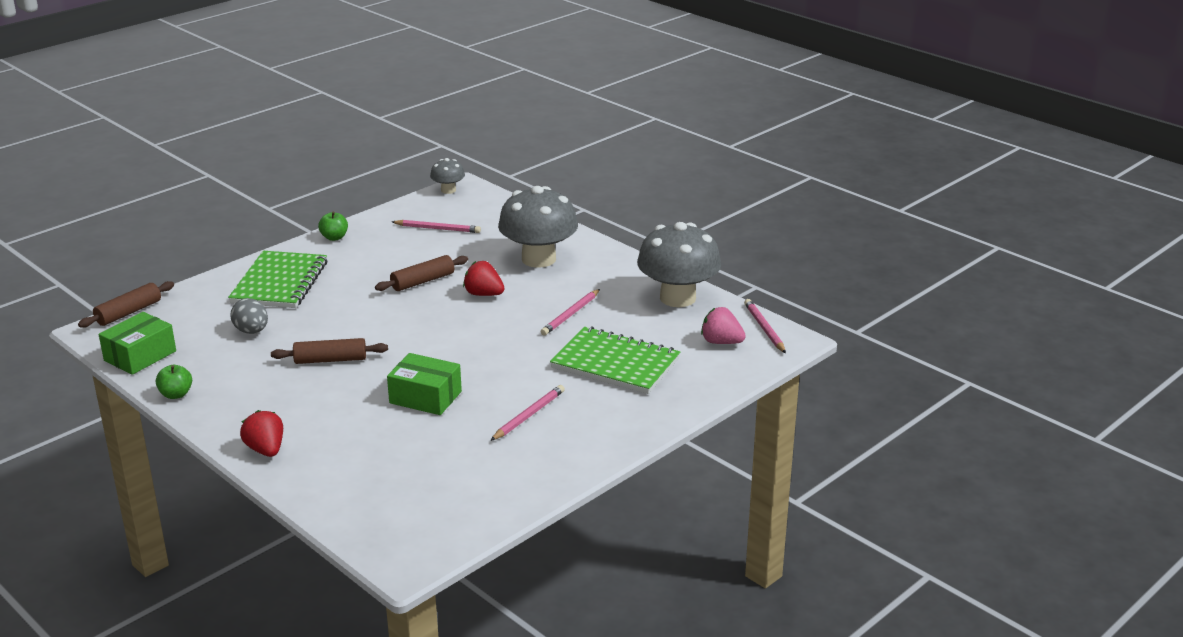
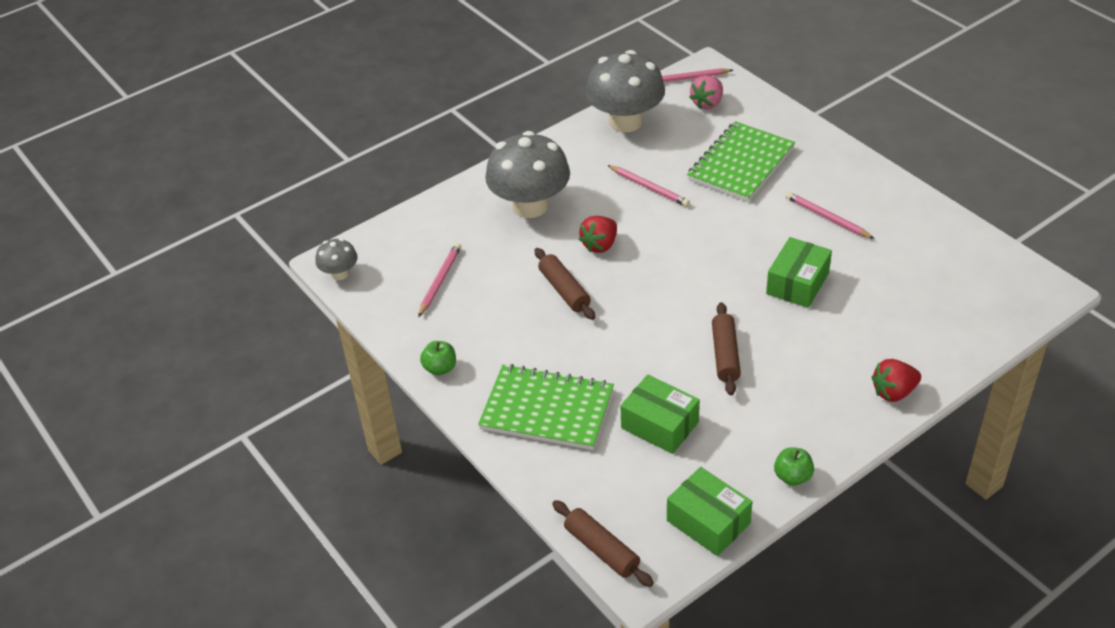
camera: 80 degrees left, 15 degrees up
grey egg [230,298,268,334] -> green box [620,375,700,454]

